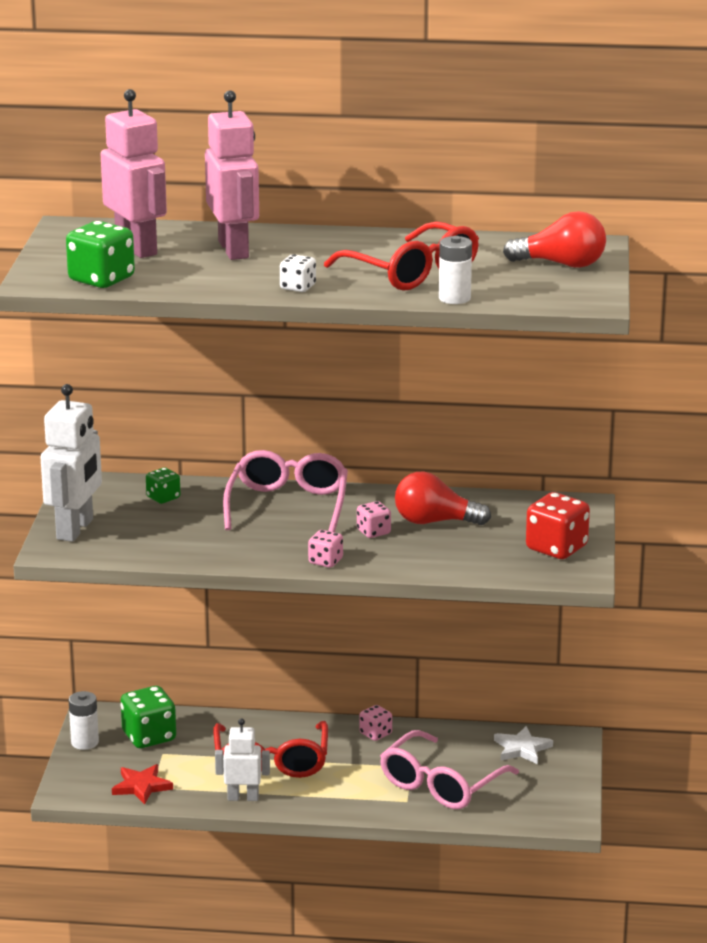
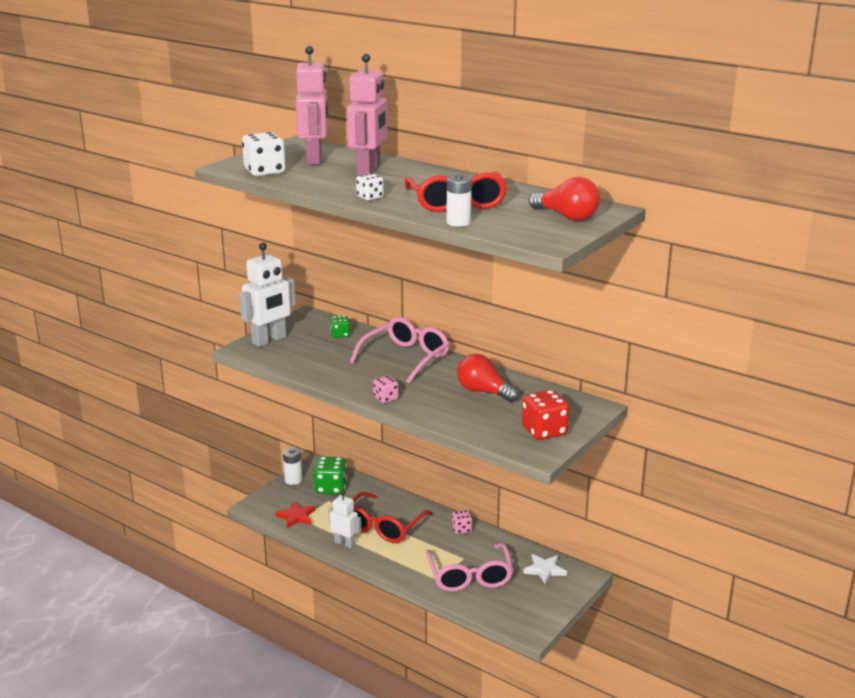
camera: 30 degrees right, 0 degrees up
green dice [66,221,135,288] -> white dice [242,132,286,176]
pink dice [357,501,391,538] -> none
pink glasses [380,730,519,809] -> pink glasses turned 75 degrees counterclockwise [426,543,514,592]

